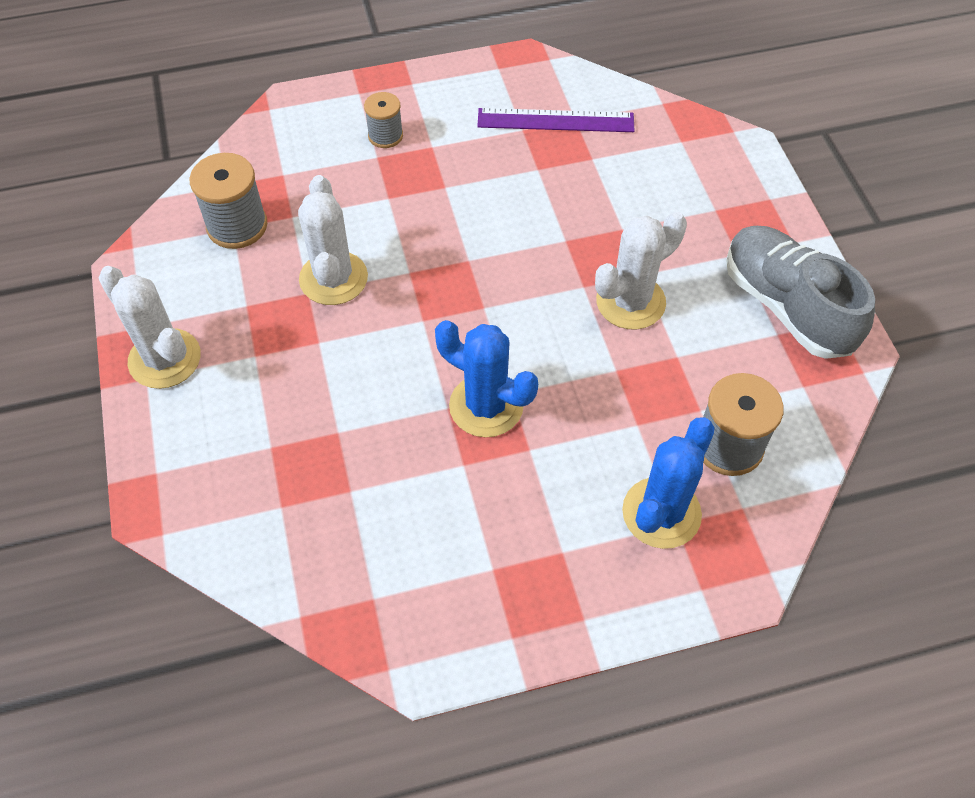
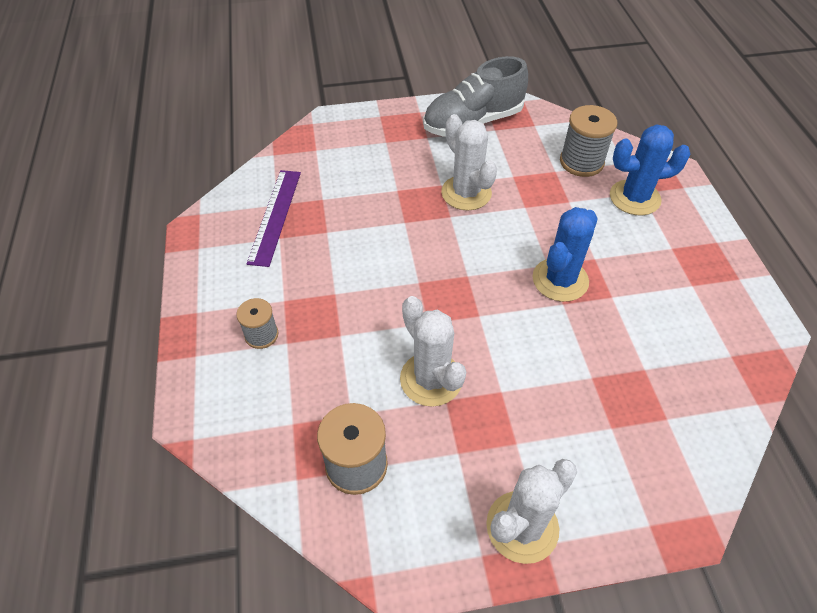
camera: 85 degrees left, 5 degrees down
white cactus [298,175,368,305] -> white cactus turned 60 degrees clockwise [400,296,466,407]
blue cactus [622,417,715,549] -> blue cactus turned 45 degrees counterclockwise [610,124,690,215]

